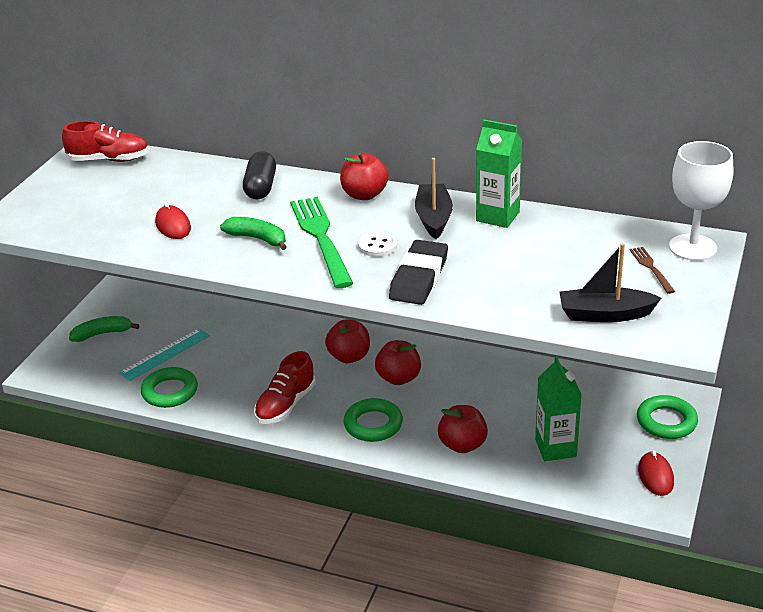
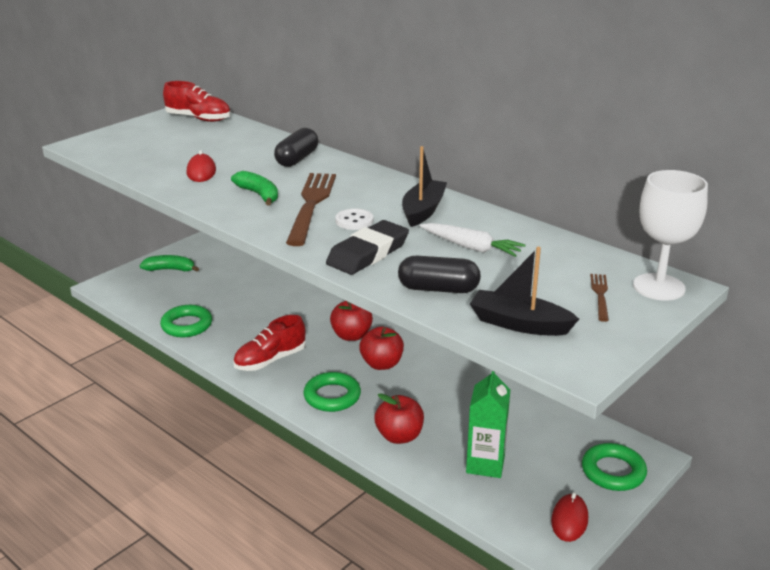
camera: 20 degrees right, 5 degrees down
turquoise ruler [119,328,210,381] -> none
green fork [290,197,353,288] -> brown fork [286,173,336,246]
red apple [340,153,388,200] -> none
green carton [476,120,522,228] -> none
none -> black capsule [398,256,481,293]
none -> white carrot [420,223,526,257]

